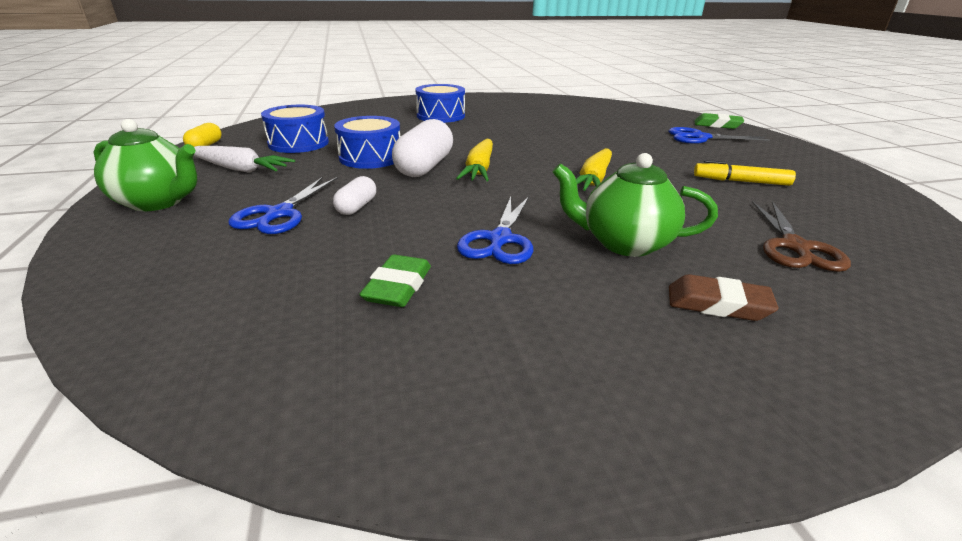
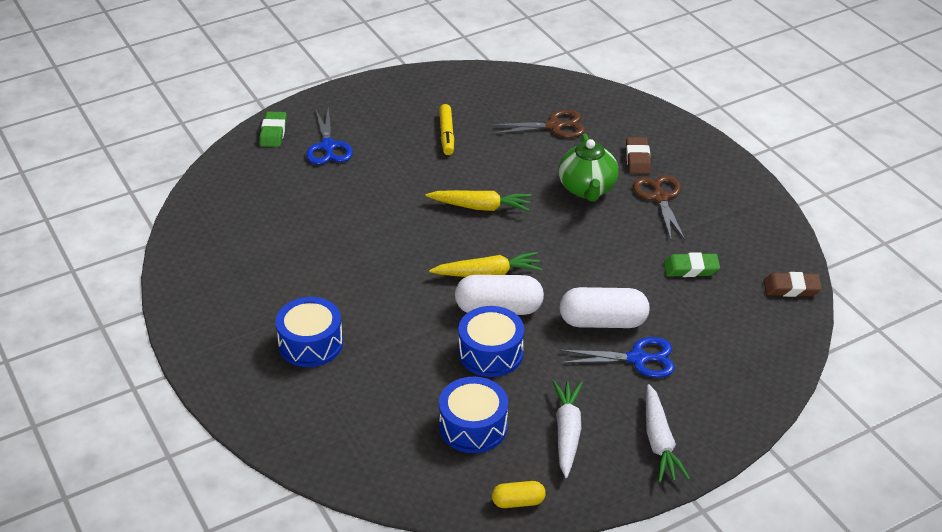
camera: 105 degrees left, 10 degrees up
green teapot [93,119,197,211] -> white carrot [646,384,690,483]
white capsule [333,176,376,215] -> white capsule [560,287,650,328], size x1.88
blue scissors [457,196,533,264] -> none
none -> brown scissors [633,175,685,240]
none -> brown eraser [764,272,822,297]

